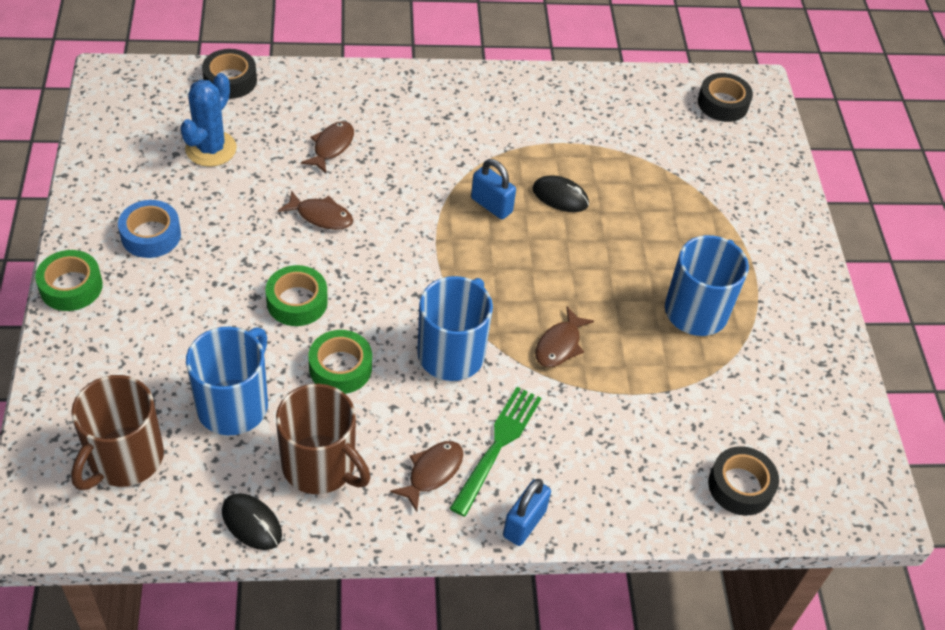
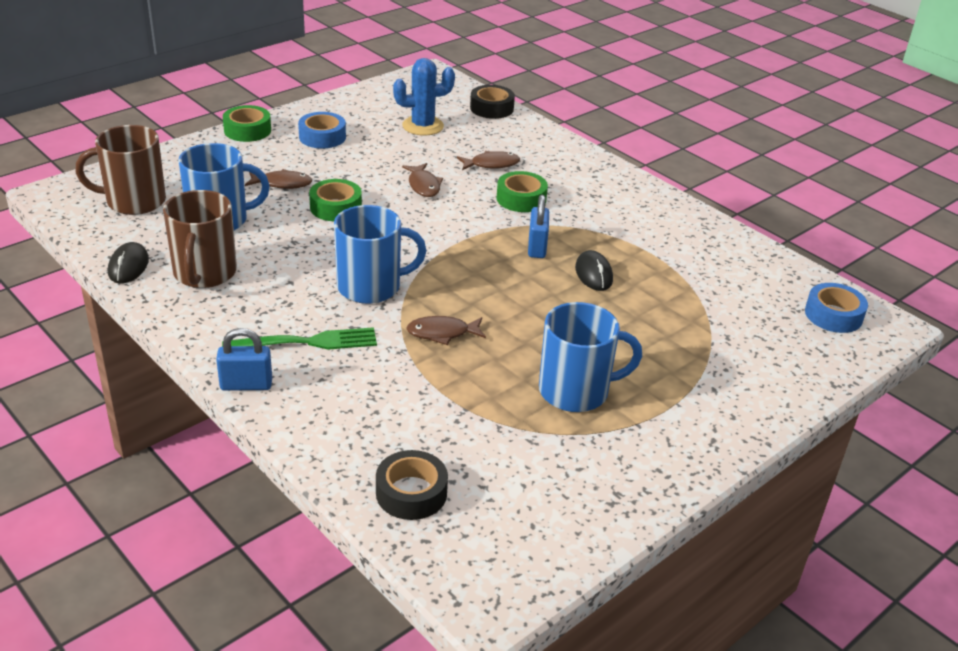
camera: 55 degrees right, 15 degrees down
green tape [308,330,372,394] -> green tape moved to [496,171,548,212]
brown fish [390,441,463,512] -> brown fish moved to [245,169,312,189]
black tape [698,73,753,122] -> blue tape [805,283,868,333]

